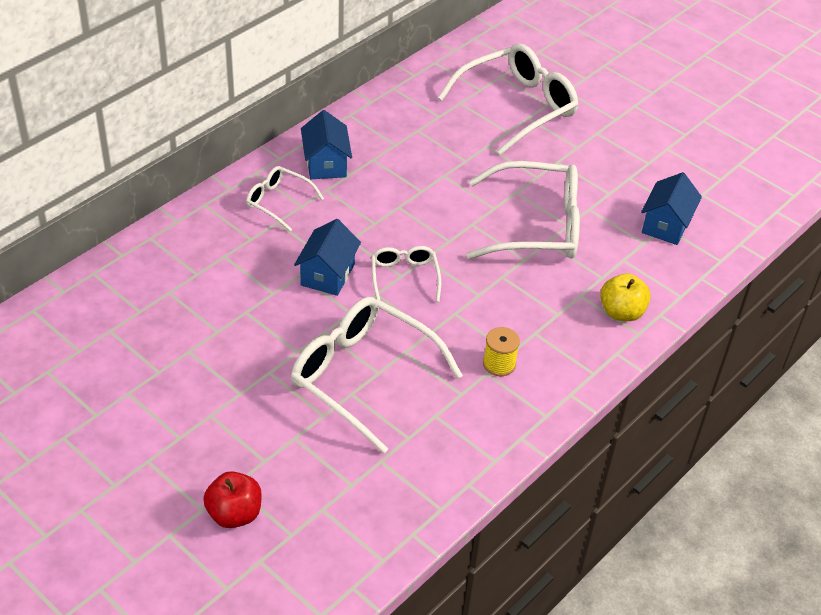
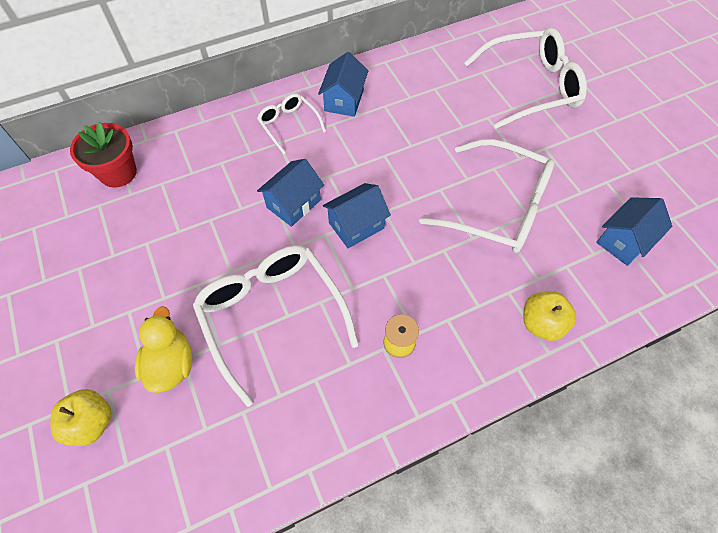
camera: 25 degrees right, 15 degrees up
red apple [203,471,262,528] -> yellow apple [50,389,112,446]
white glasses [371,246,441,302] -> blue house [323,183,391,248]
none -> red flower pot [70,122,137,188]
none -> yellow duck [135,306,192,393]

